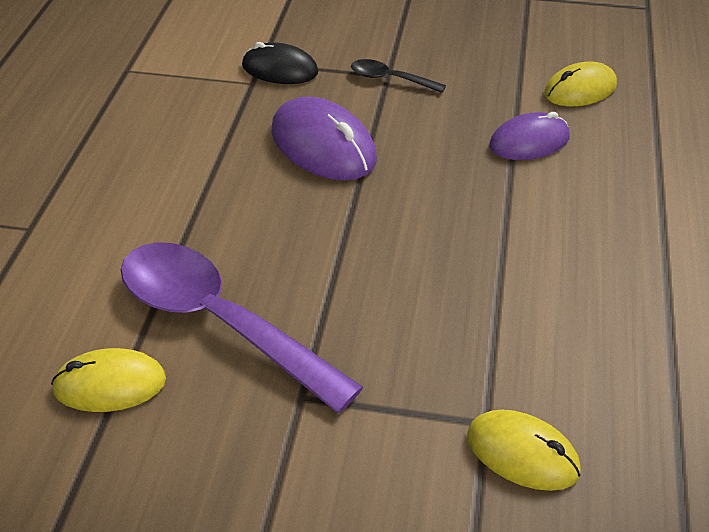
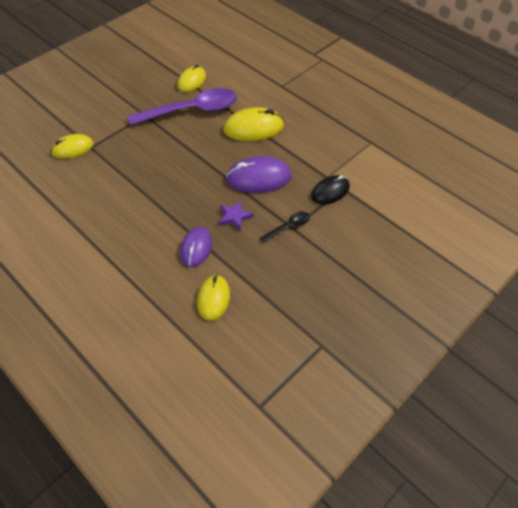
camera: 125 degrees right, 10 degrees up
none -> purple star [219,200,254,231]
none -> yellow mouse [223,107,284,141]

